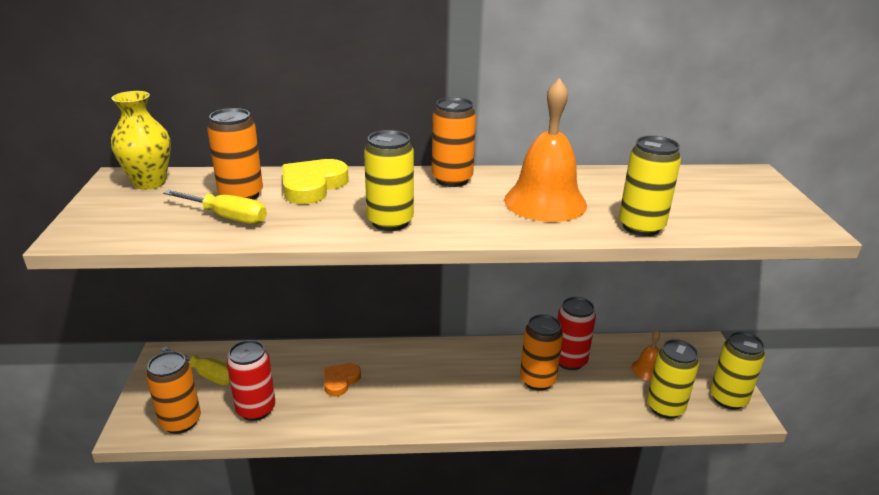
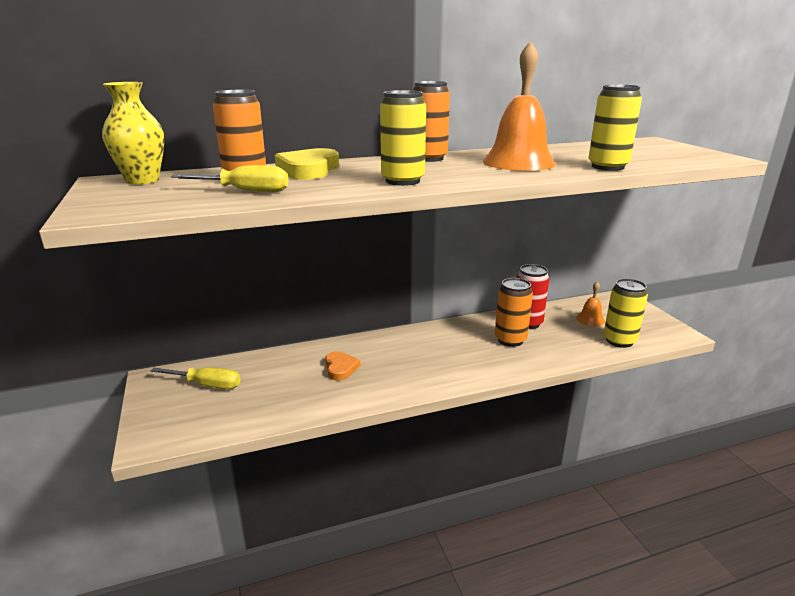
camera: 15 degrees left, 5 degrees down
orange can [146,351,201,434] -> none
red can [227,340,275,421] -> none
orange heart [324,363,361,396] -> orange heart turned 150 degrees clockwise [325,351,360,381]
yellow can [710,332,765,410] -> none

